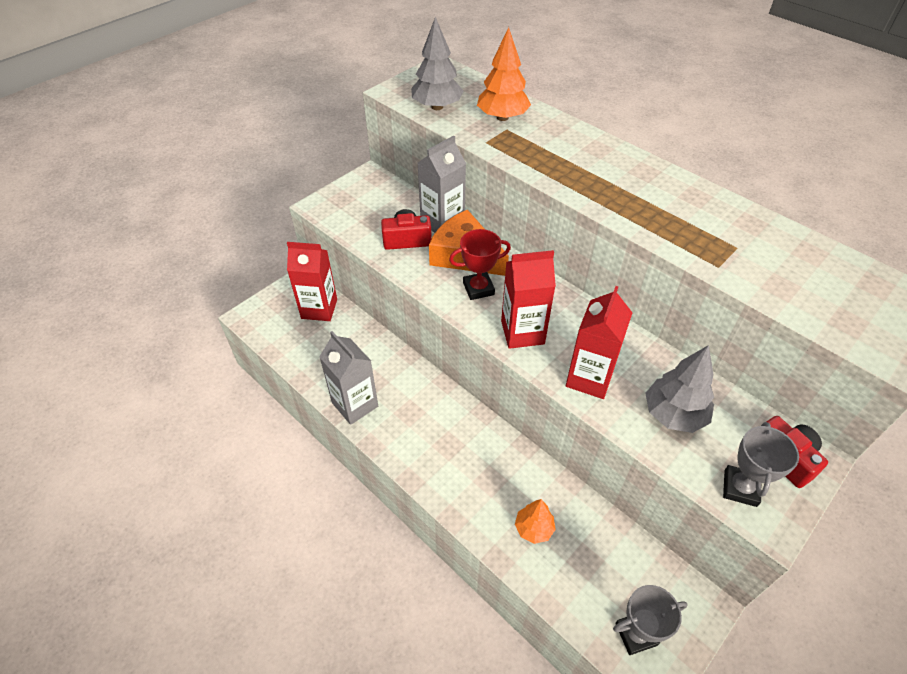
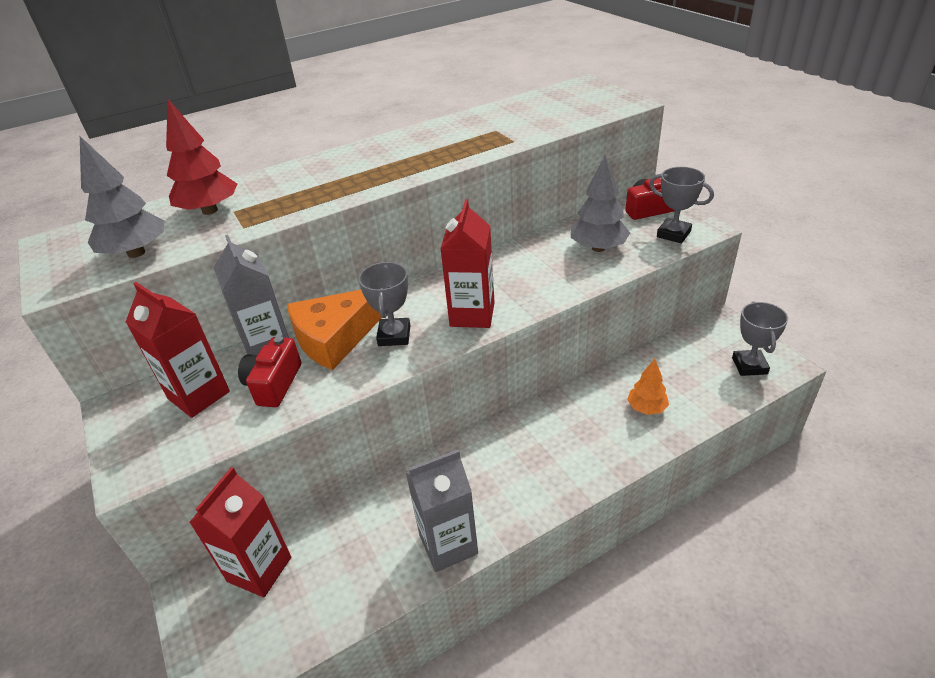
camera: 70 degrees left, 10 degrees down
red trophy [449,229,511,300] -> grey trophy [359,262,410,346]
orange tree [477,27,531,121] -> red tree [166,99,237,215]
red carton [566,286,632,399] -> red carton moved to [126,282,230,418]

